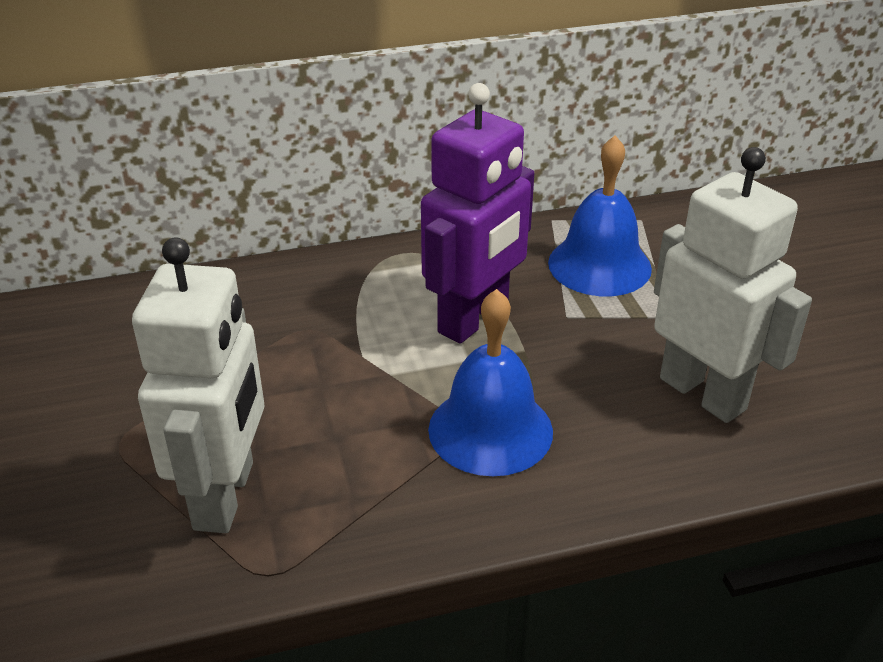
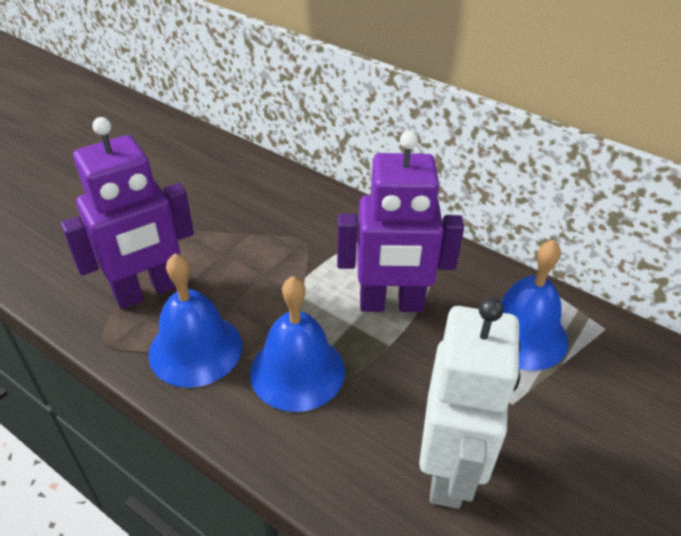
camera: 50 degrees right, 5 degrees up
white robot [132,238,265,533] -> purple robot [61,117,194,309]
none -> blue bell [149,254,242,388]

